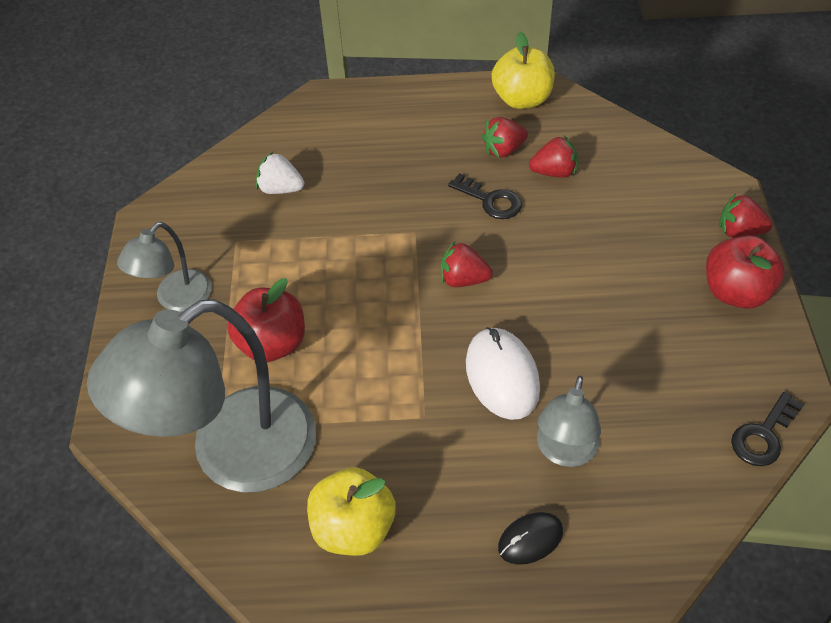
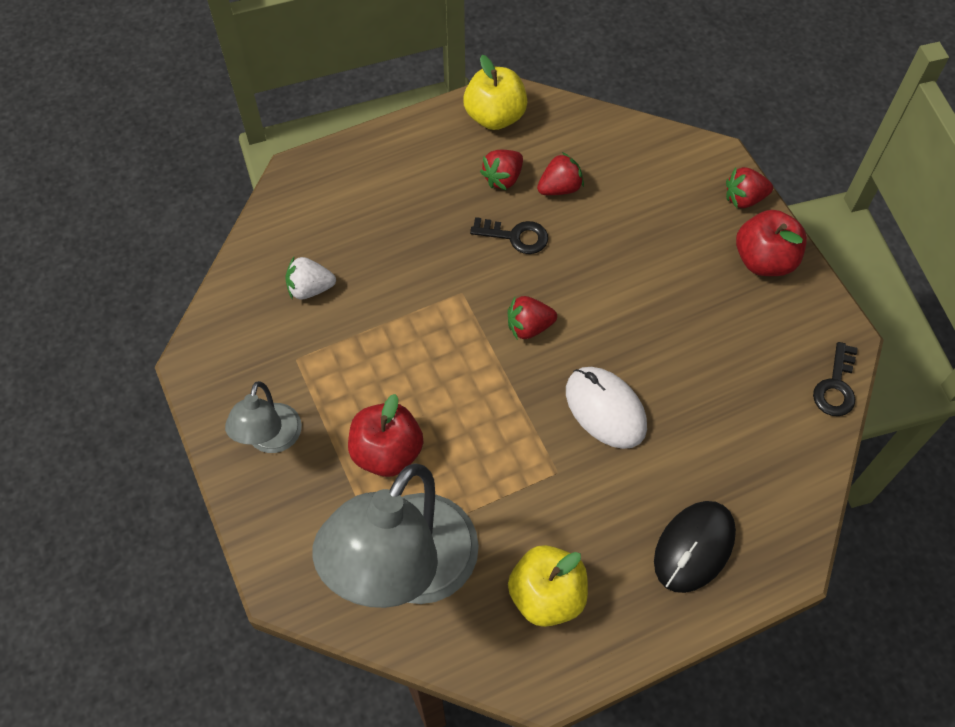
camera: 25 degrees left, 10 degrees up
black mouse [498,512,563,565] -> black mouse [654,501,736,593], size x1.68
grey lamp [537,376,601,467] -> none

